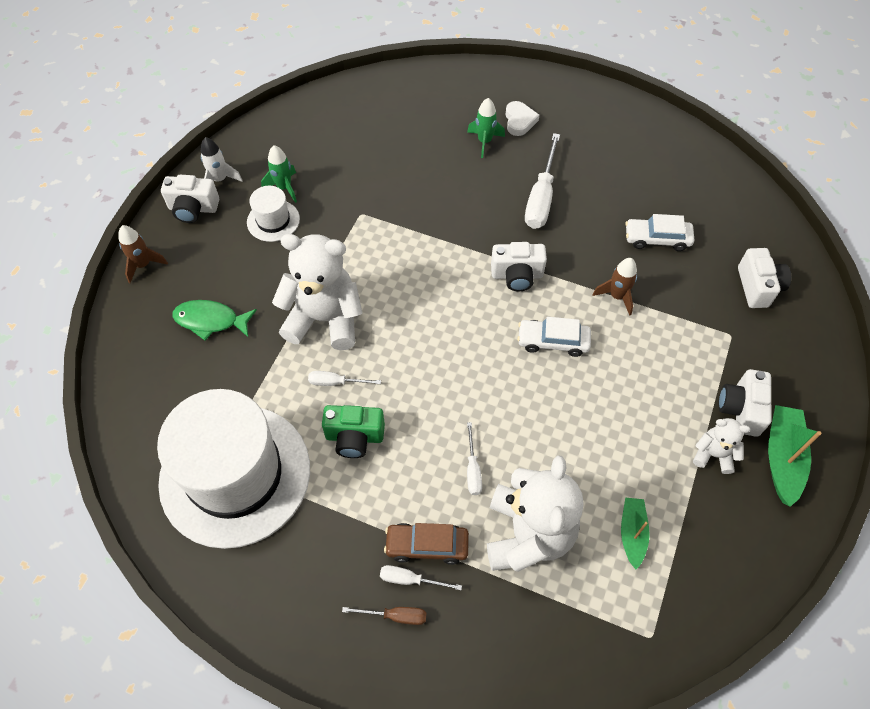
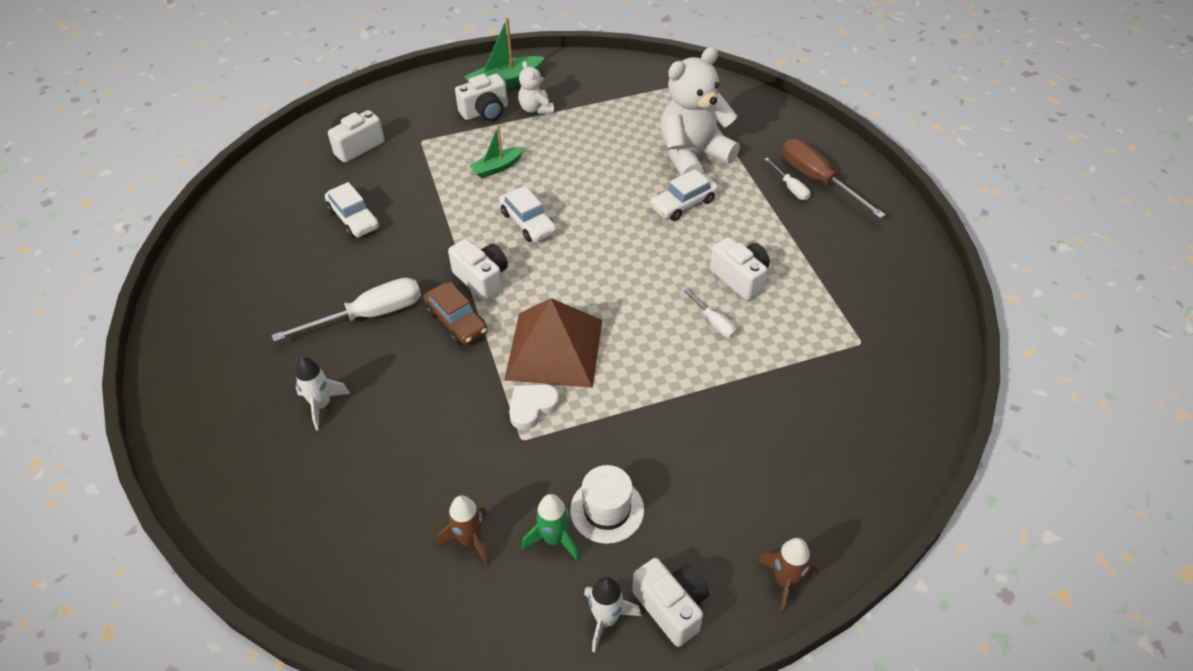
camera: 130 degrees left, 10 degrees down
white hat [157,389,310,549] -> none
green fish [172,300,257,340] -> none
white teddy bear [272,234,363,350] -> none
green camera [322,405,385,458] -> white camera [710,237,770,301]
brown screwdriver [342,607,427,625] -> brown screwdriver [782,139,886,218], size x1.94
brown car [384,523,469,565] -> brown car moved to [423,282,488,345]
green rocket [467,98,505,158] -> white rocket [296,357,350,431]
white screwdriver [467,422,482,495] -> white car [650,169,718,221]
white heart [505,101,539,136] -> white heart moved to [509,384,560,430]
brown rocket [593,258,637,316] -> brown rocket moved to [437,495,490,566]
green boat [621,497,650,570] -> green boat moved to [469,125,524,179]
none -> brown pyramid [504,298,602,388]

